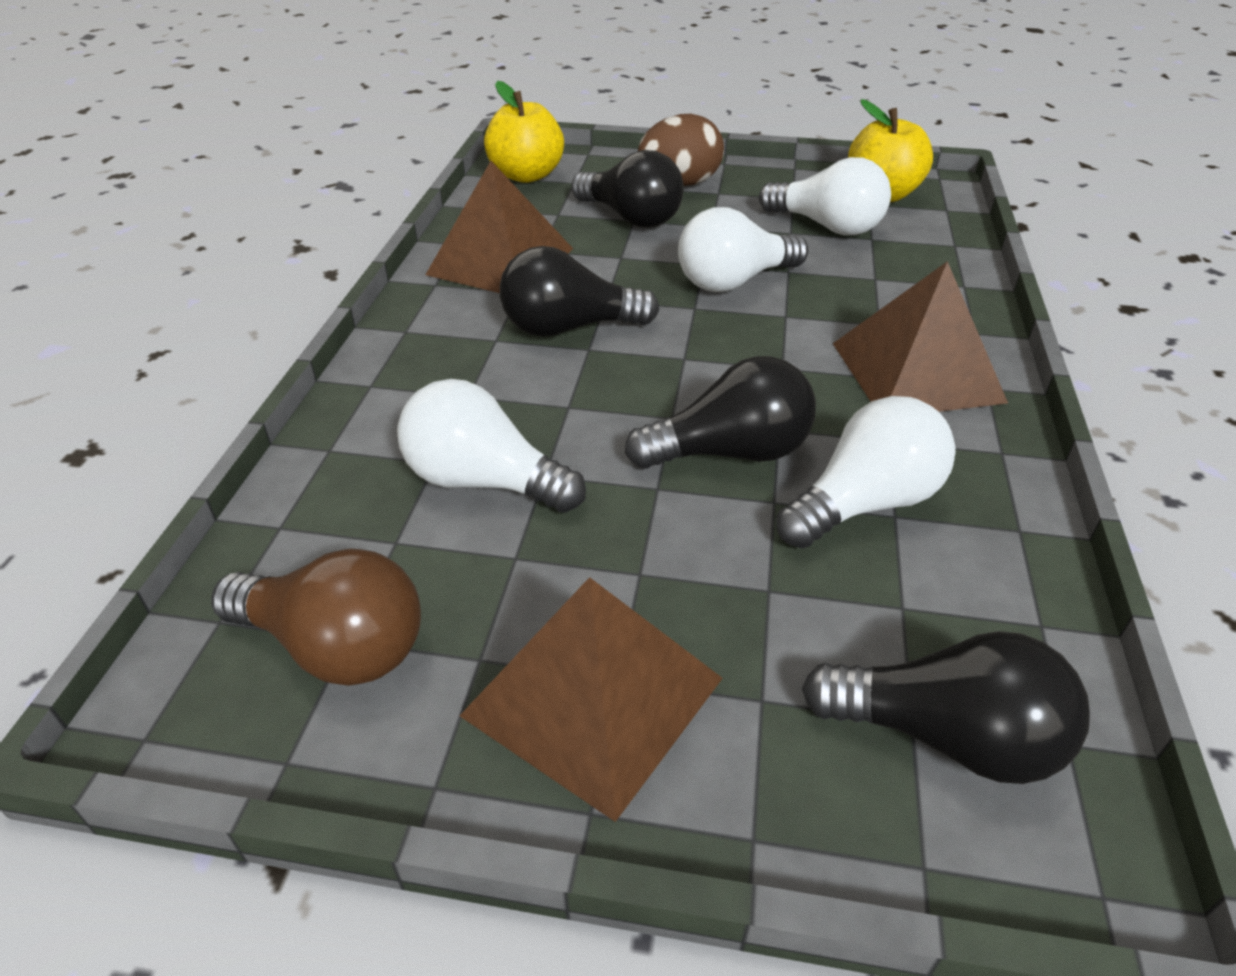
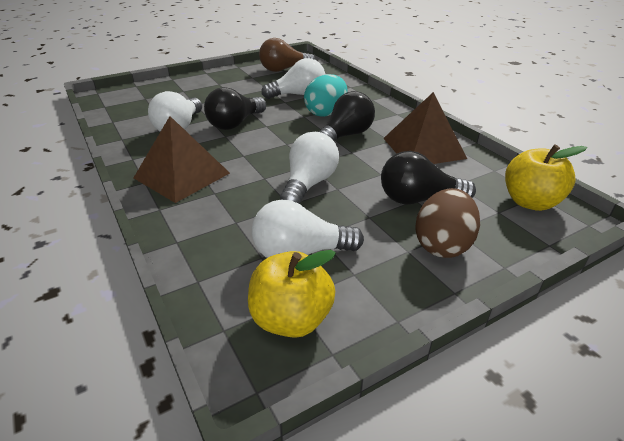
camera: 140 degrees right, 5 degrees down
brown pyramid [460,577,723,822] -> none
black light bulb [802,631,1090,784] -> none
none -> turquoise egg [304,74,347,117]

